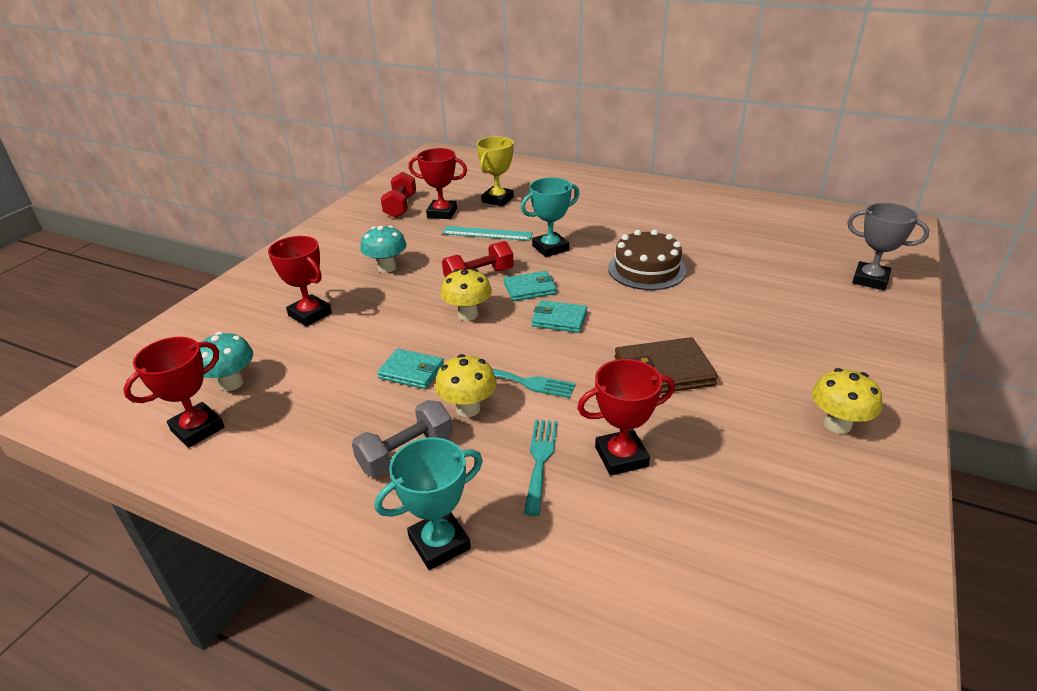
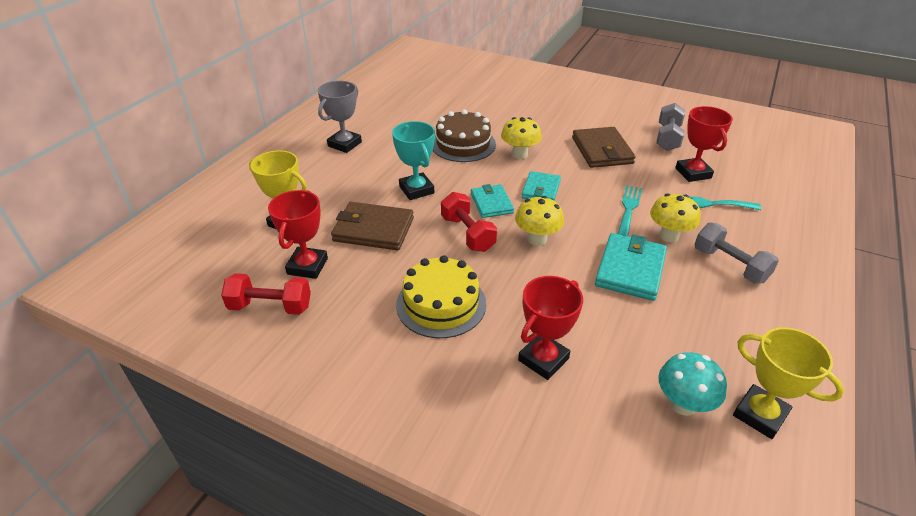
camera: 90 degrees left, 5 degrees up
red trophy [123,337,224,448] -> yellow trophy [733,327,844,439]
turquoise mushroom [360,226,407,273] -> yellow cake [396,255,486,338]
turquoise trophy [375,437,483,570] -> none
turquoise wallet [377,349,444,389] -> turquoise wallet [595,233,667,301], size x1.54
turquoise ruler [442,226,533,241] -> brown wallet [331,202,414,250]
yellow mushroom [812,368,882,434] -> yellow mushroom moved to [501,117,542,159]
grey trophy [847,203,930,290] -> grey trophy moved to [318,81,362,153]
none -> grey dumbbell [657,103,685,151]

